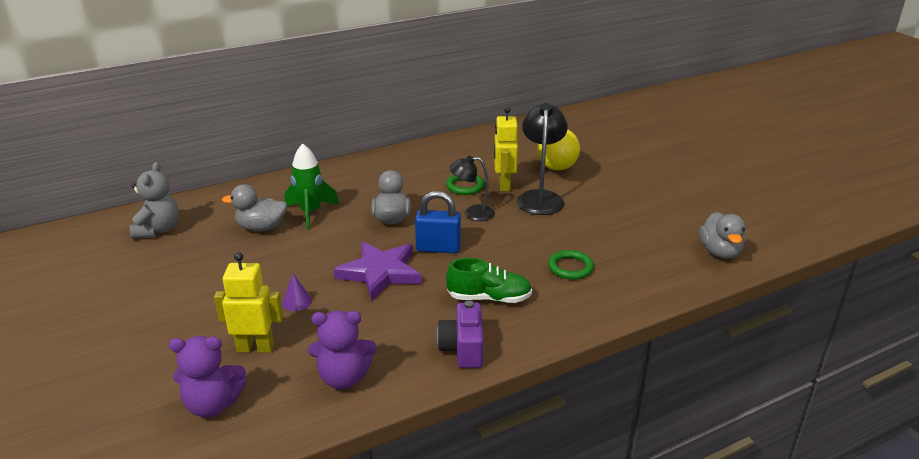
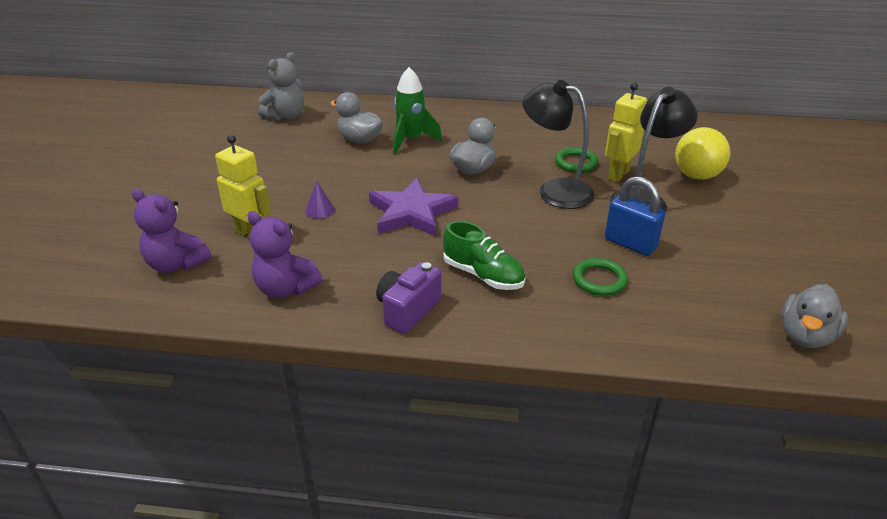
camera: 35 degrees right, 5 degrees up
blue padlock [415,191,461,253] -> blue padlock moved to [605,176,665,256]
black lamp [450,156,495,221] -> black lamp [522,80,595,209], size x1.59

